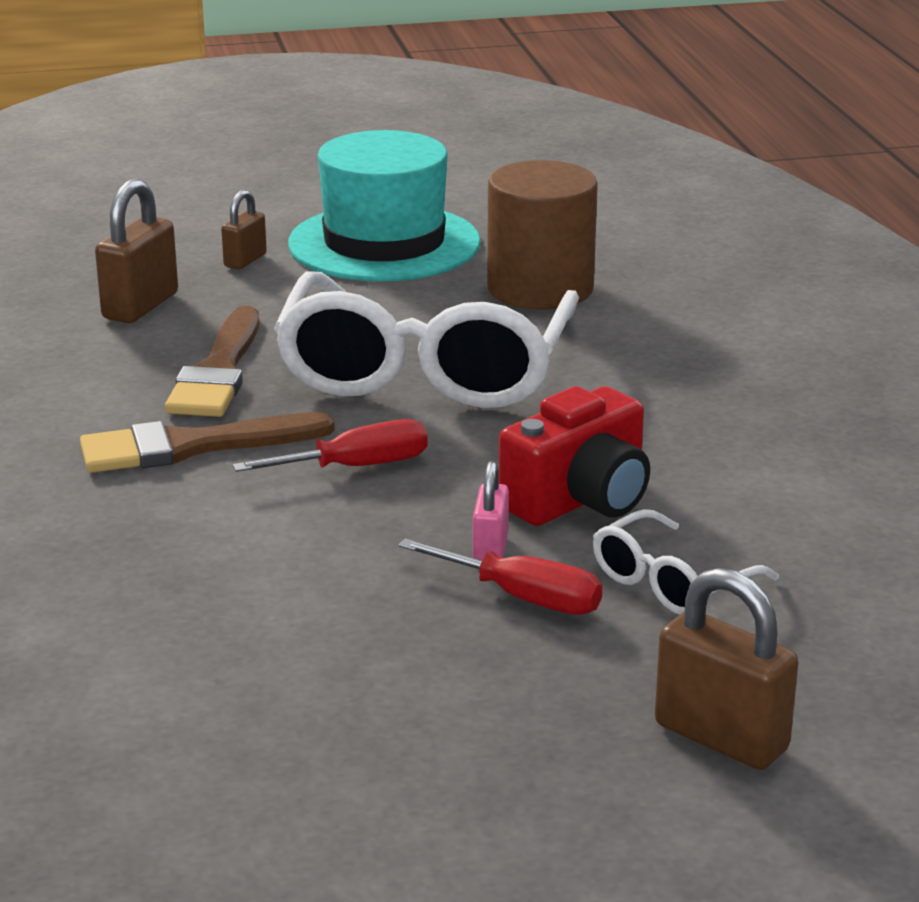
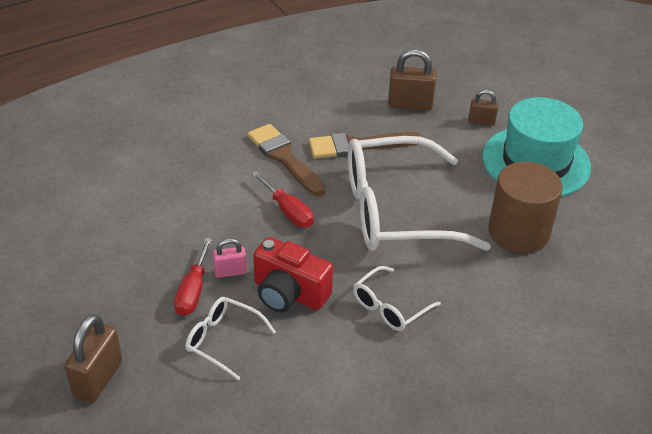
camera: 70 degrees right, 15 degrees up
none -> white glasses [353,266,441,331]

